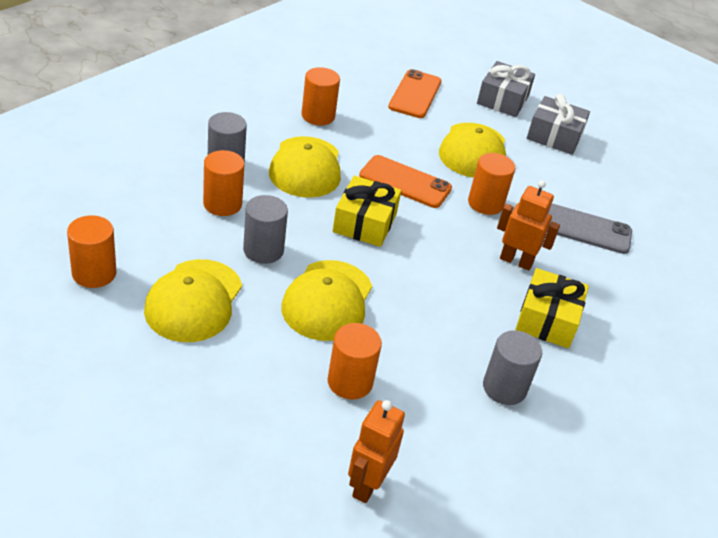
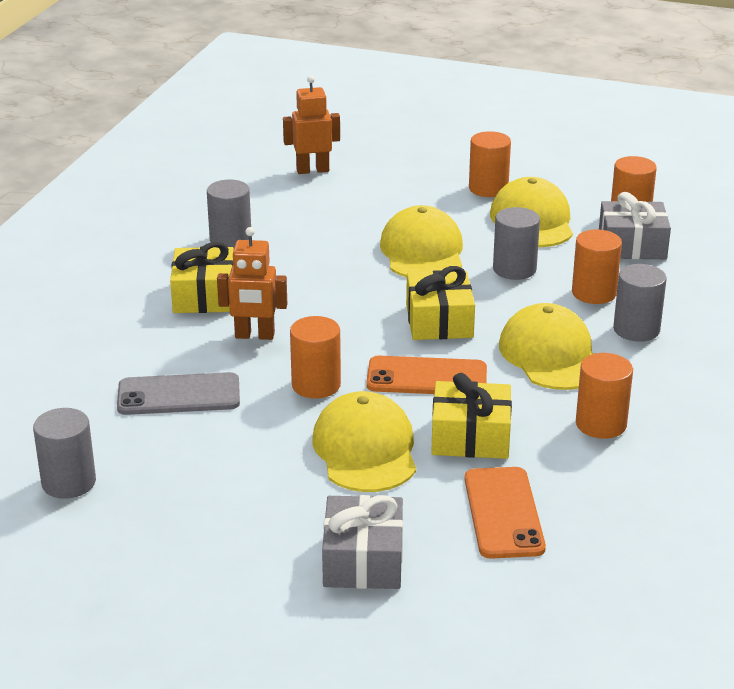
camera: 165 degrees right, 10 degrees down
orange cylinder [327,323,382,399] -> orange cylinder moved to [469,131,511,197]
orange robot [348,400,405,503] -> orange robot turned 105 degrees counterclockwise [283,76,340,174]
grey gift [527,94,590,155] -> grey gift moved to [599,192,671,259]
none -> grey cylinder [33,408,96,499]
none -> yellow gift [431,373,512,459]

